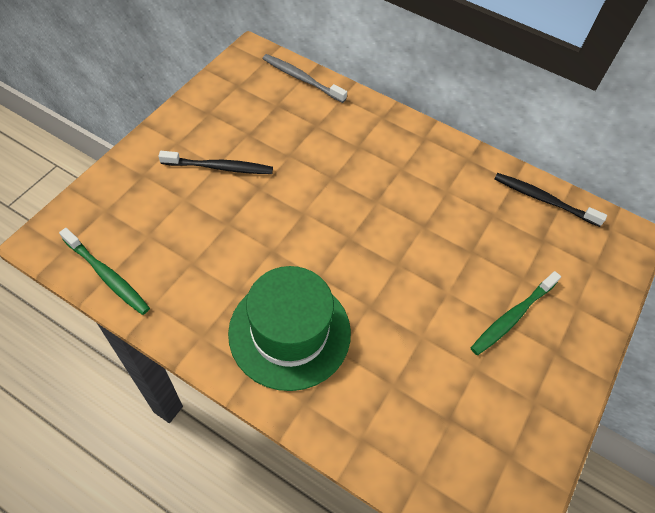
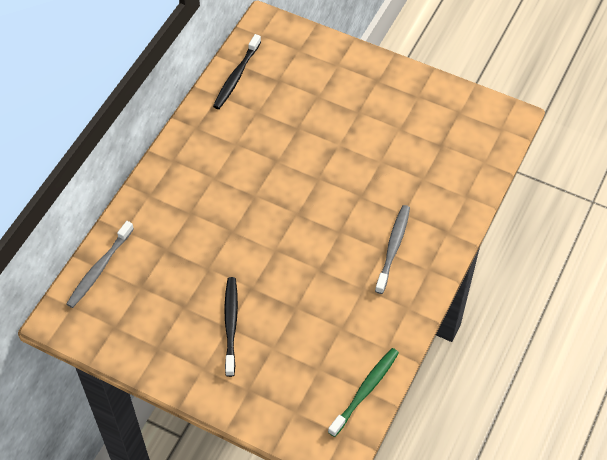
camera: 90 degrees left, 0 degrees up
green hat [228,266,351,391] -> grey toothbrush [375,205,410,294]
green toothbrush [471,271,561,355] -> none

